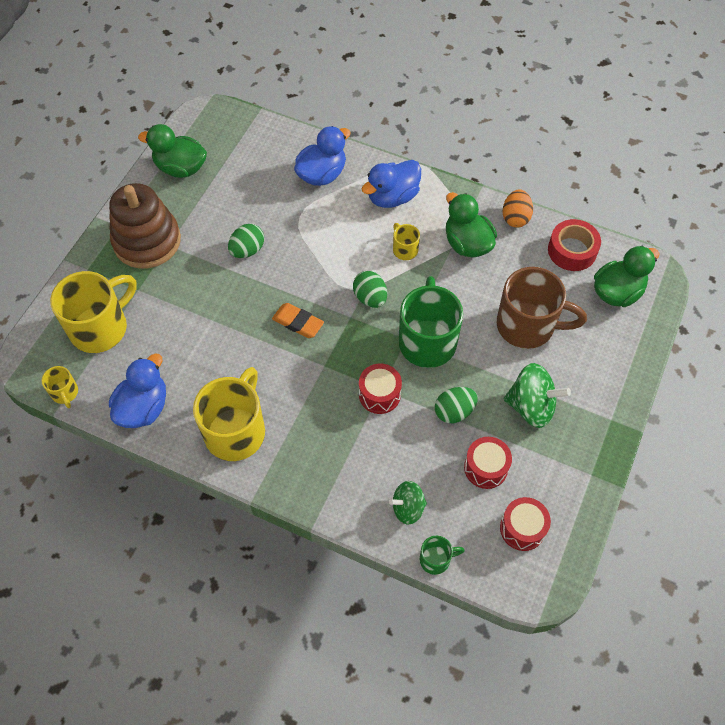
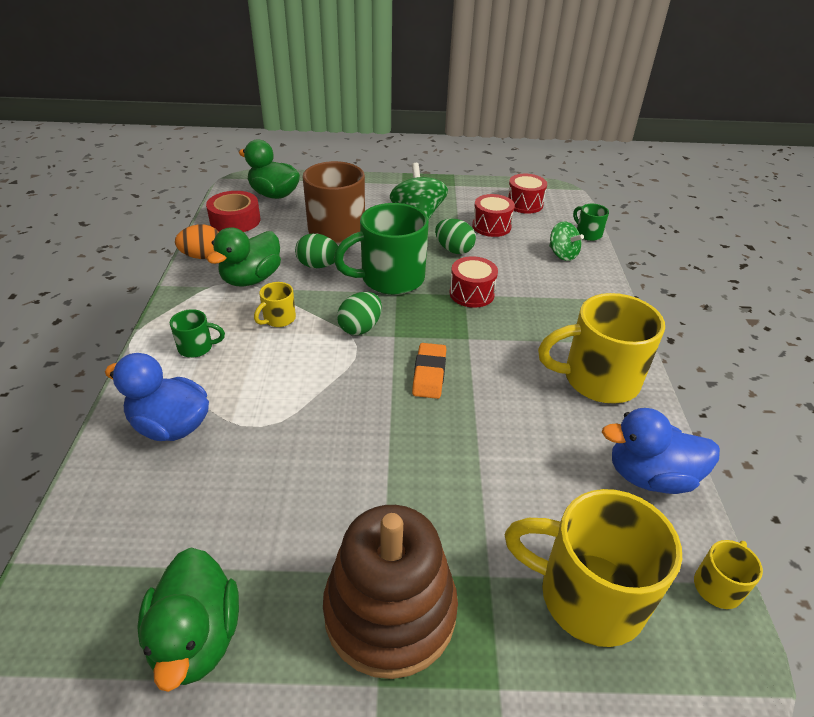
camera: 115 degrees left, 20 degrees down
green egg [228,224,264,258] -> green egg moved to [295,233,338,268]
blue duck [362,160,421,208] -> green mug [170,309,225,358]

